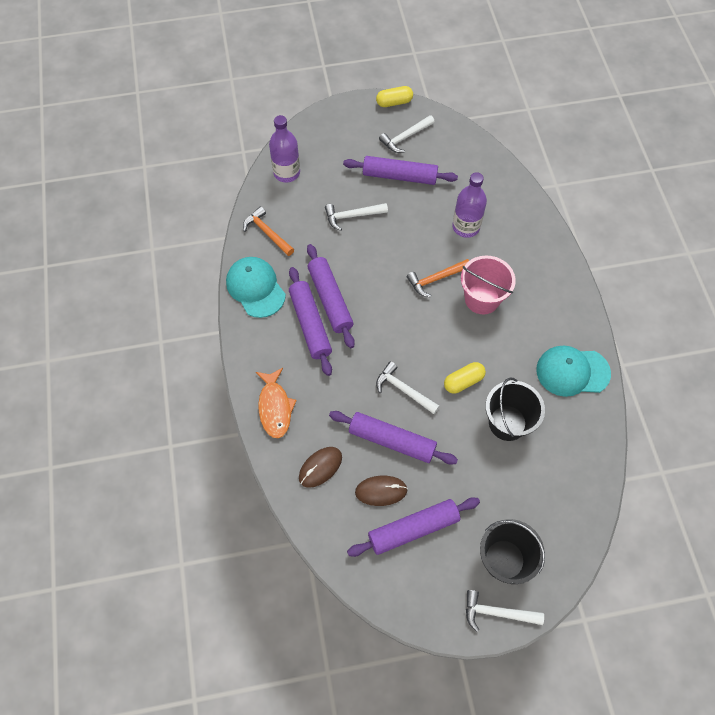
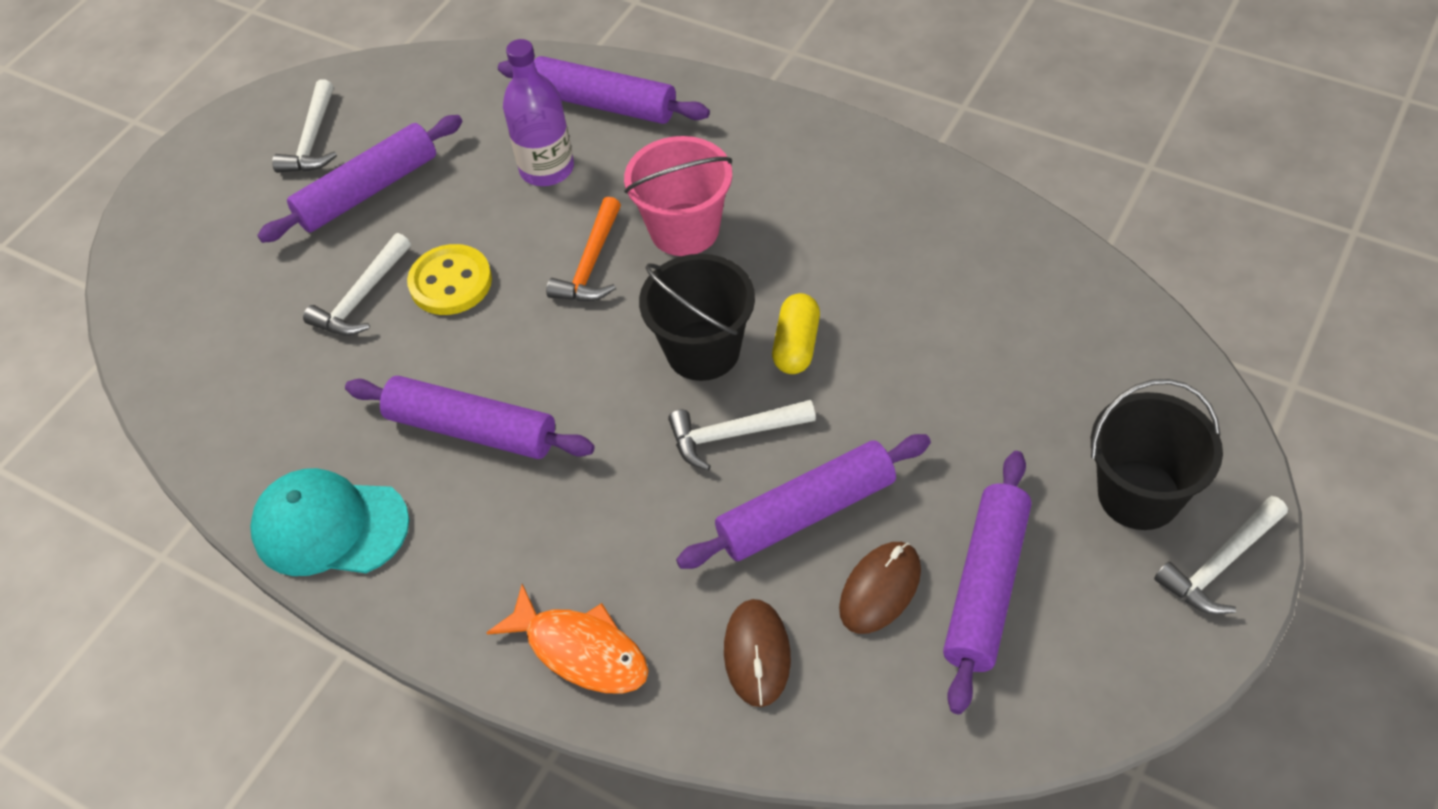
camera: 45 degrees left, 10 degrees down
orange hammer [243,206,294,256] -> none
purple bottle [269,115,300,182] -> none
purple rolling pin [289,267,332,376] -> purple rolling pin moved to [498,56,710,124]
yellow capsule [376,86,413,107] -> none
black bucket [486,377,545,441] -> black bucket moved to [639,254,755,381]
turquoise cap [536,346,611,397] -> none
none -> yellow button [407,244,492,315]

